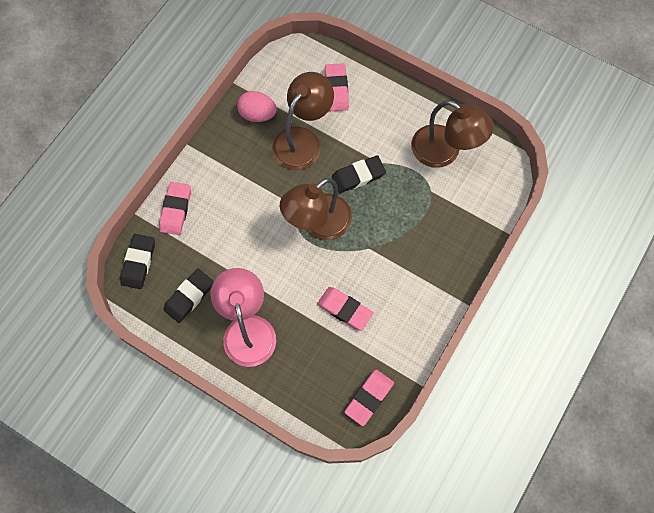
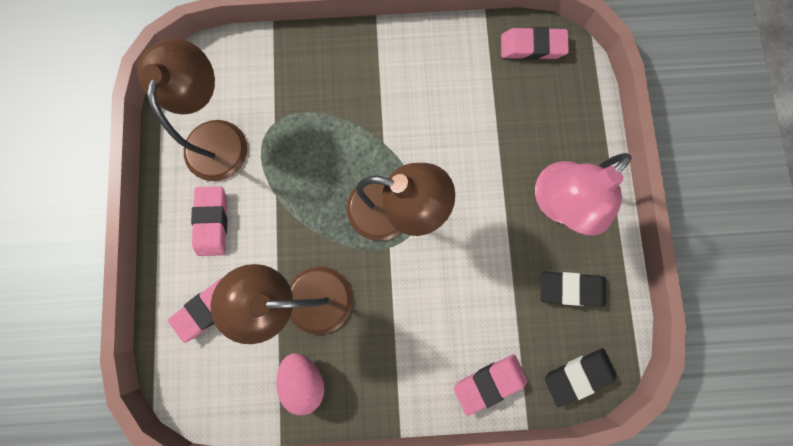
camera: 125 degrees left, 10 degrees up
pink eraser [317,287,373,331] -> pink eraser moved to [191,186,227,256]
black eraser [332,155,386,193] -> none

